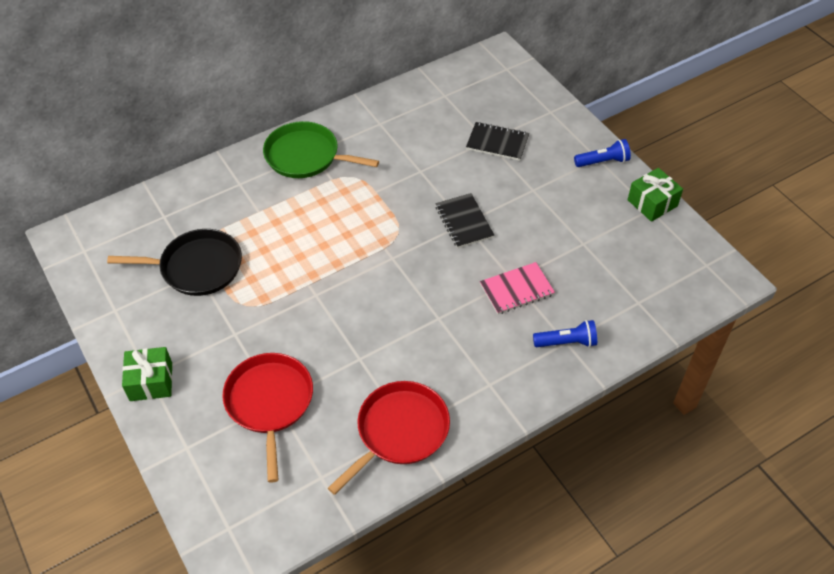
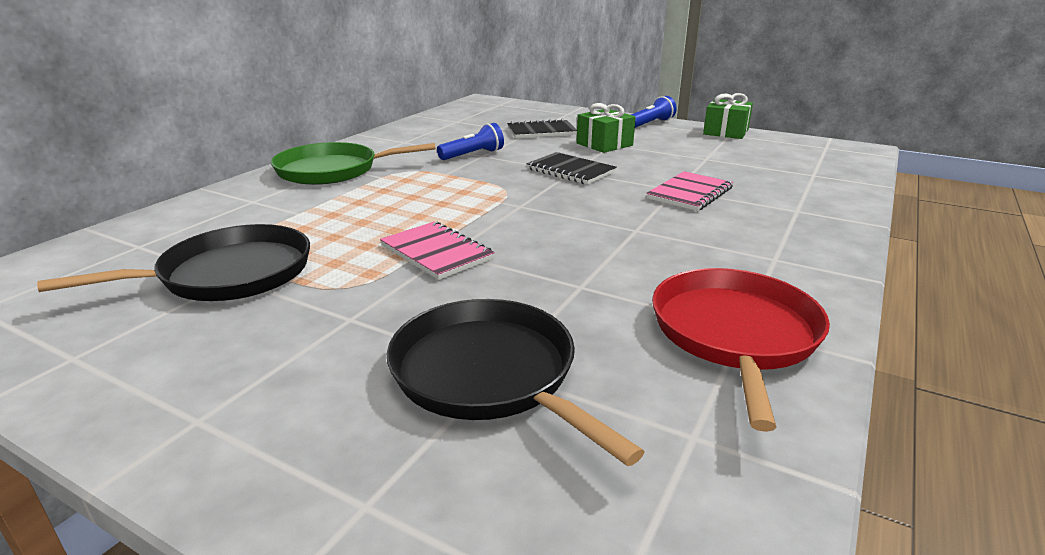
camera: 30 degrees left, 25 degrees down
green gift [122,347,172,401] -> green gift moved to [576,103,636,153]
red pan [222,353,313,483] -> black pan [387,299,644,466]
blue flashlight [533,320,597,347] -> blue flashlight moved to [437,123,504,160]
none -> pink notebook [380,221,495,280]

